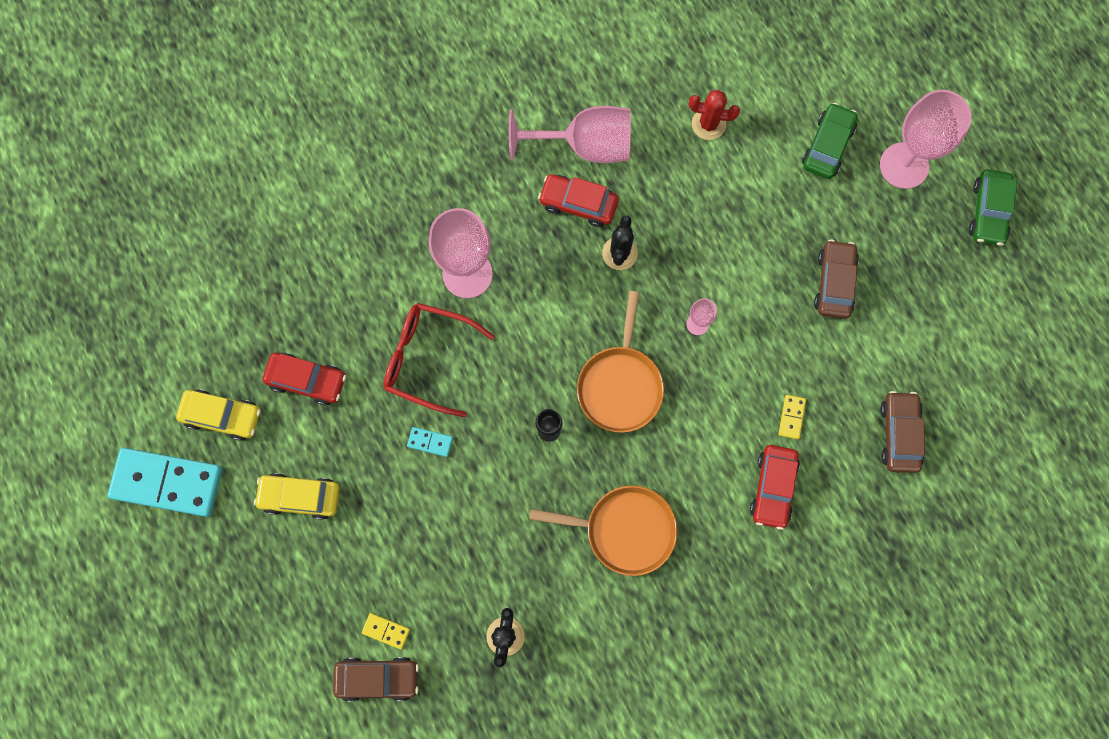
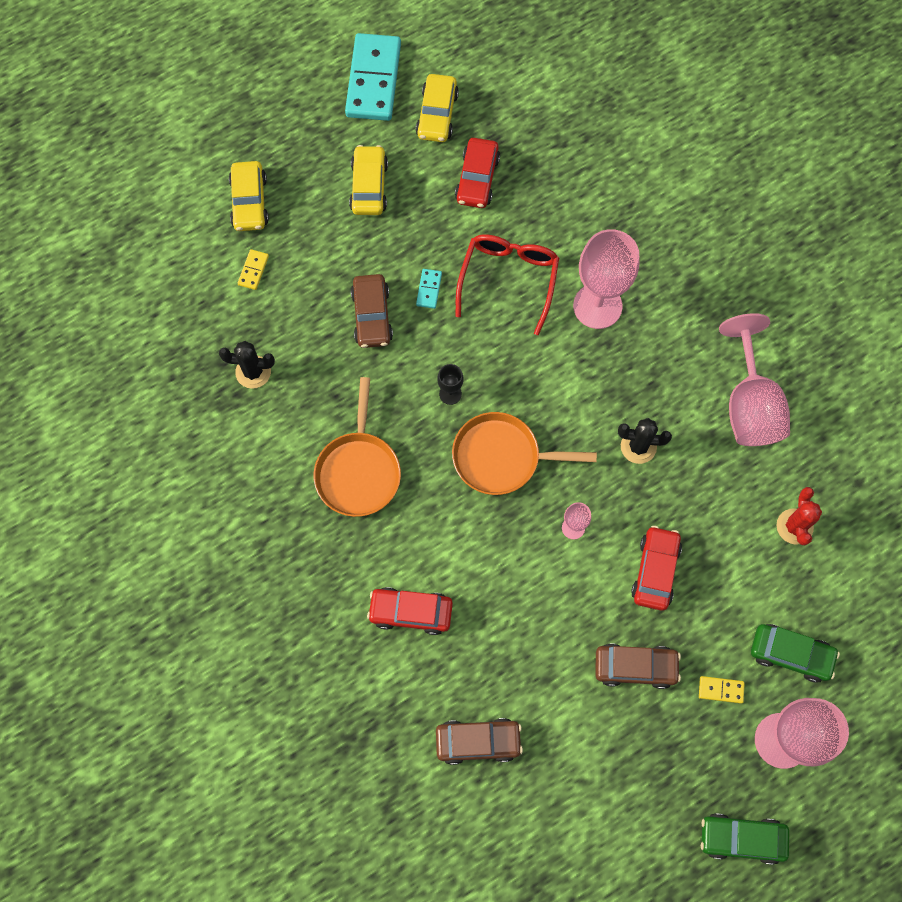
camera: 85 degrees right, 5 degrees down
brown car [333,657,419,701] -> brown car moved to [351,274,393,348]
red car [538,174,619,227] -> red car moved to [631,526,682,611]
yellow domino [779,395,806,440] -> yellow domino moved to [699,676,745,704]
none -> yellow car [229,161,269,231]

